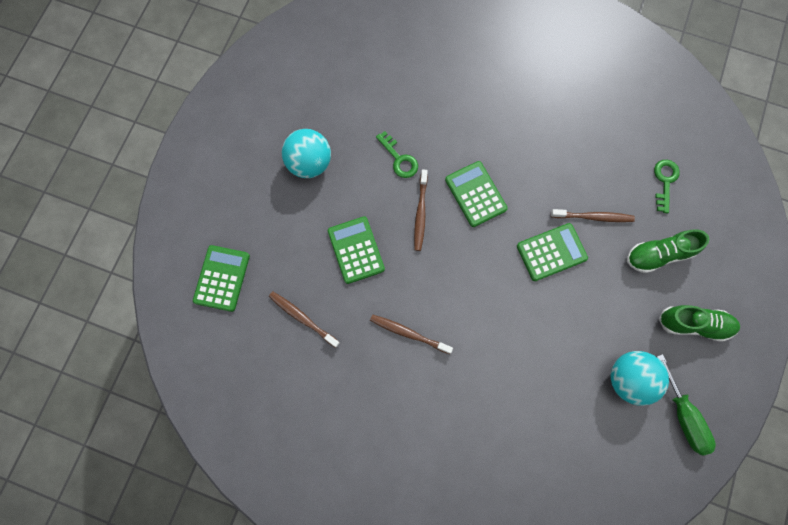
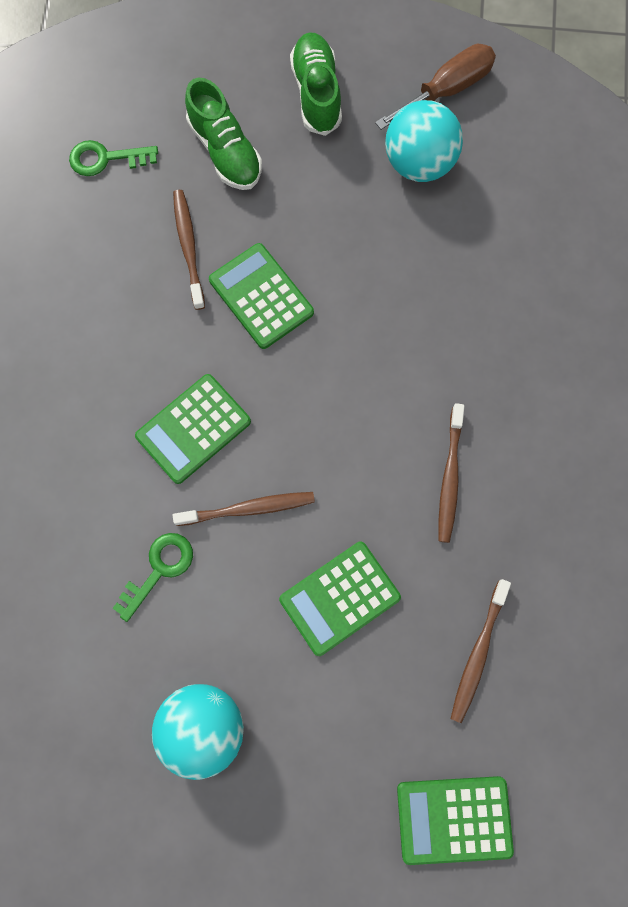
camera: 105 degrees left, 0 degrees up
green screwdriver [657,354,716,455] -> brown screwdriver [375,44,496,130]

